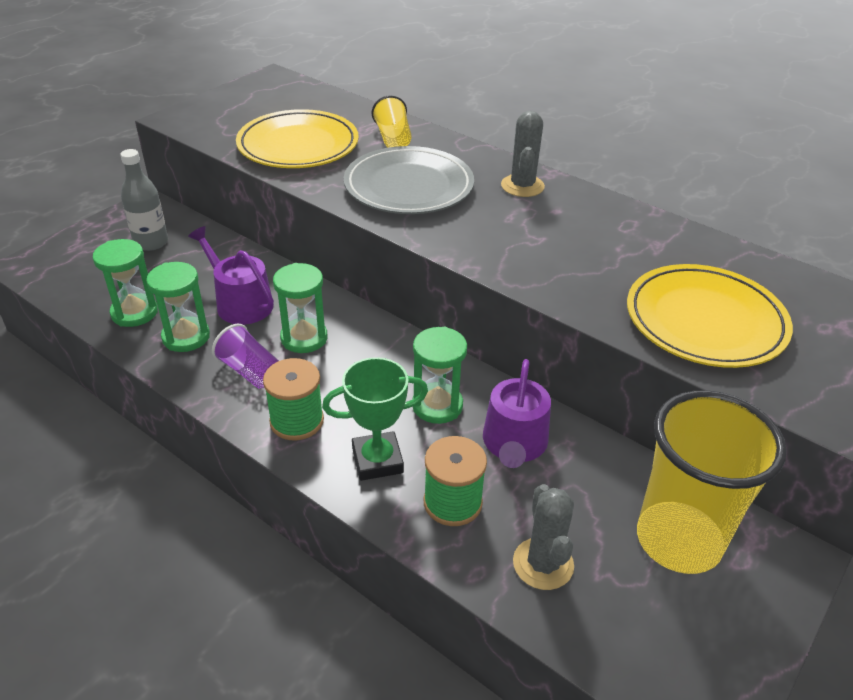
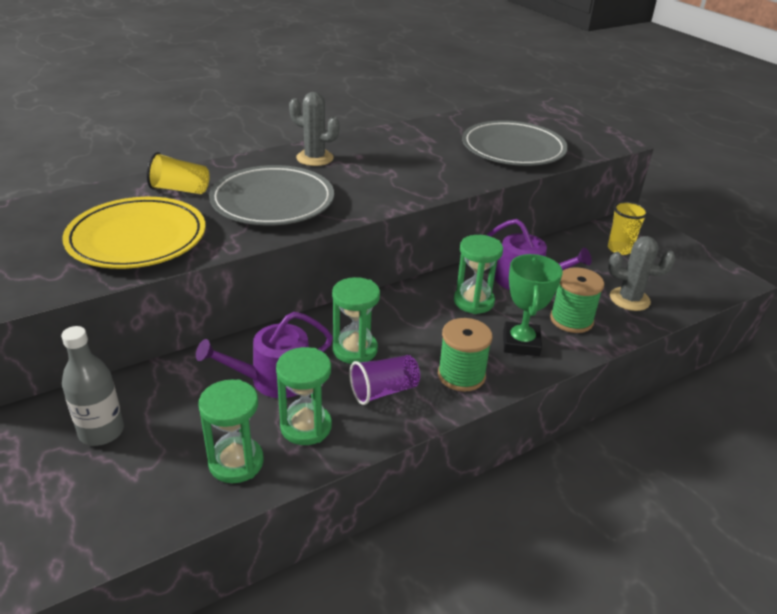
camera: 70 degrees left, 5 degrees down
yellow plate [627,264,793,368] -> grey plate [462,120,568,166]
yellow cup [637,390,787,574] -> yellow cup [608,201,648,255], size x0.48

